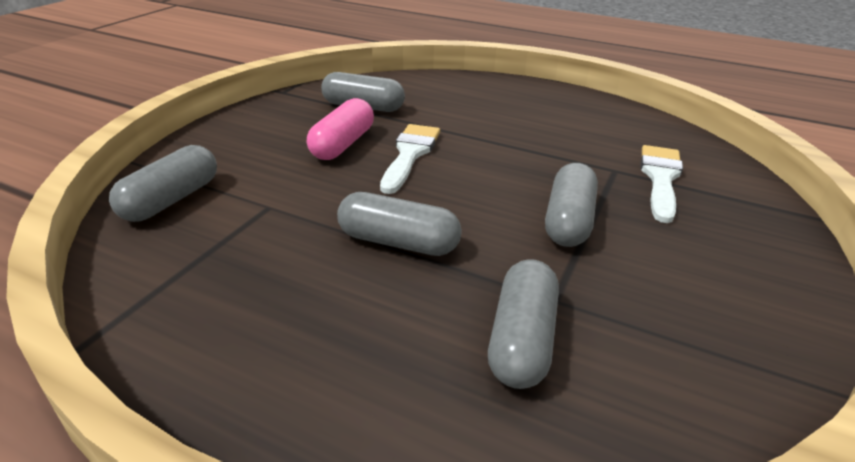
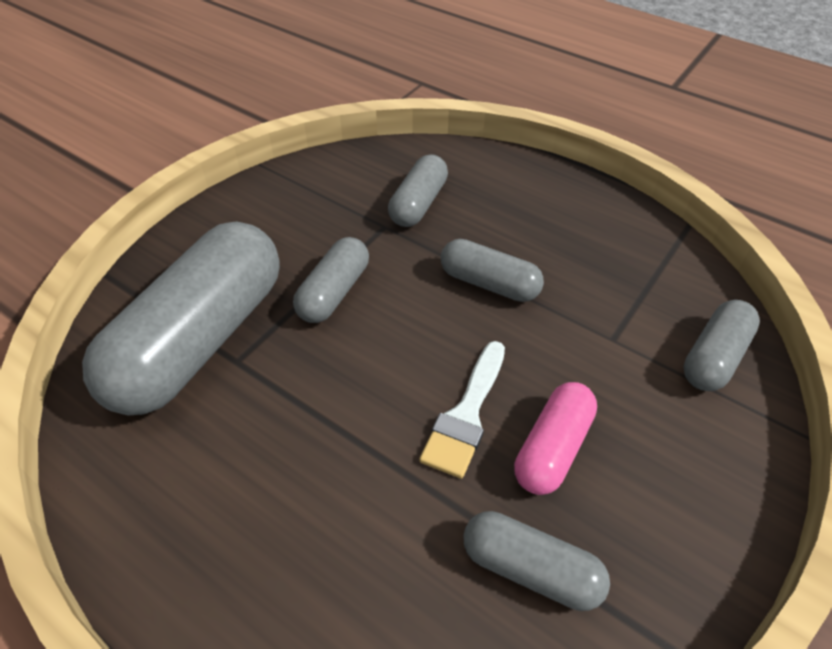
camera: 170 degrees left, 15 degrees up
white brush [641,145,683,223] -> grey capsule [82,222,280,415]

